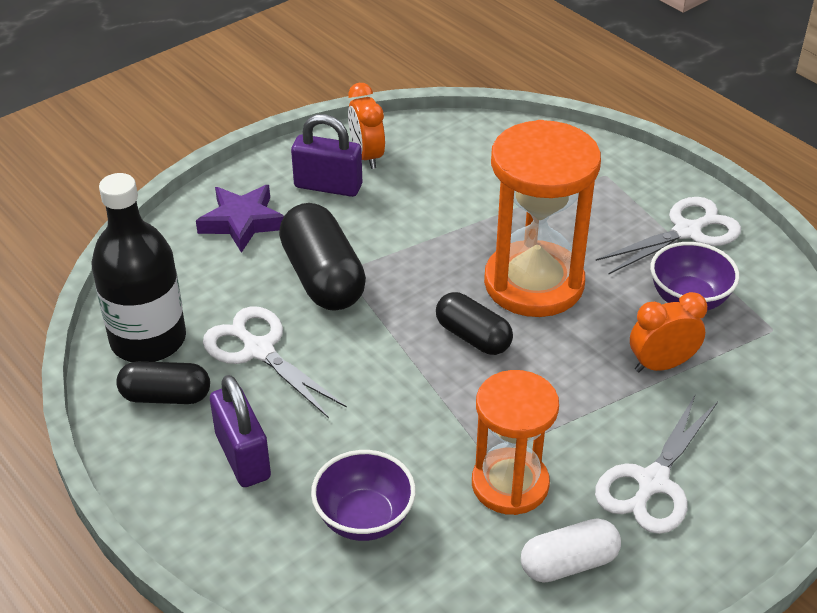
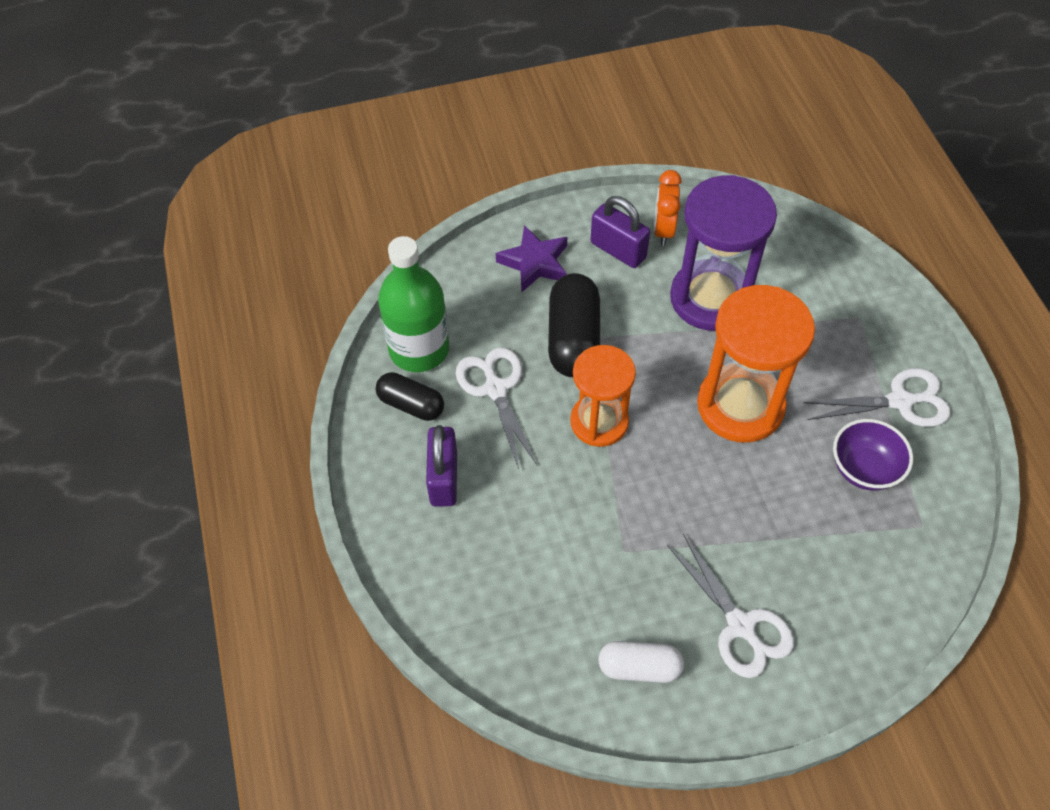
camera: 25 degrees right, 15 degrees up
black bottle [92,173,186,362] -> green bottle [378,236,449,372]
purple bowl [311,450,416,541] -> none
black capsule [436,292,513,355] -> none
orange hourglass [472,370,559,515] -> orange hourglass moved to [570,345,636,447]
white scissors [595,395,718,534] -> white scissors turned 90 degrees counterclockwise [667,534,794,678]
orange clock [630,292,707,372] -> none
none -> purple hourglass [670,175,777,331]

